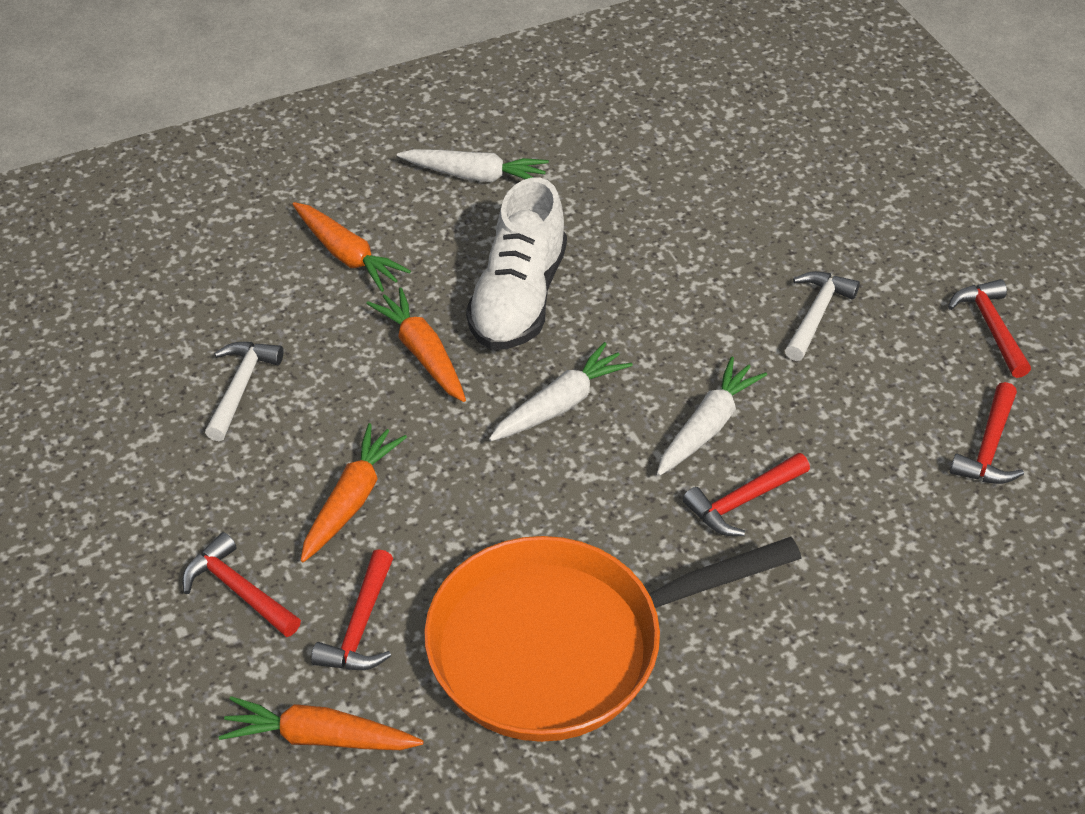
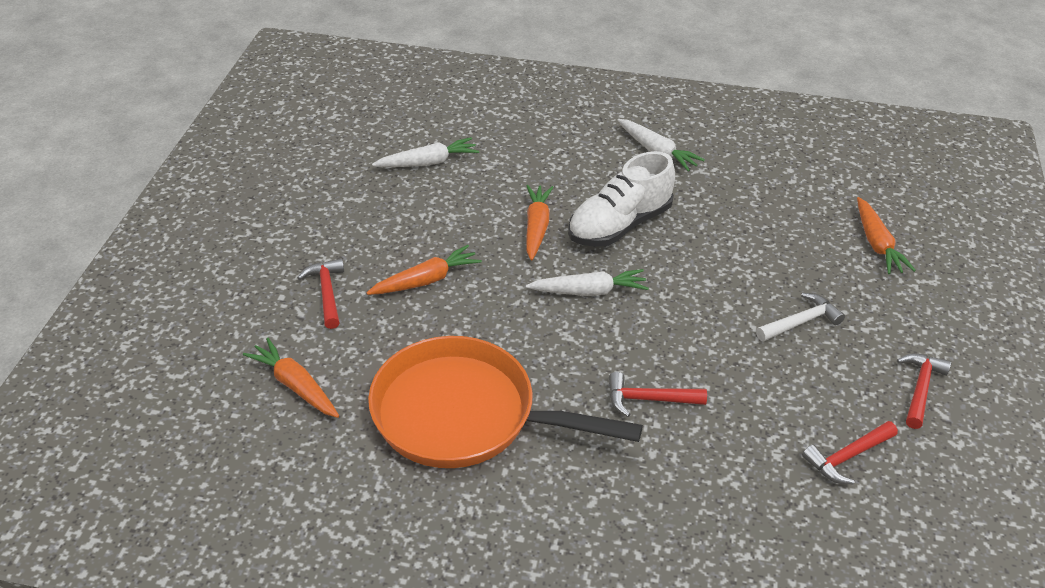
camera: 35 degrees right, 5 degrees down
white hammer [205,342,283,441] -> none
orange carrot [292,202,411,292] -> orange carrot moved to [857,197,916,274]
red hammer [311,549,393,670] -> none
white carrot [657,357,767,476] -> white carrot moved to [372,137,479,167]

